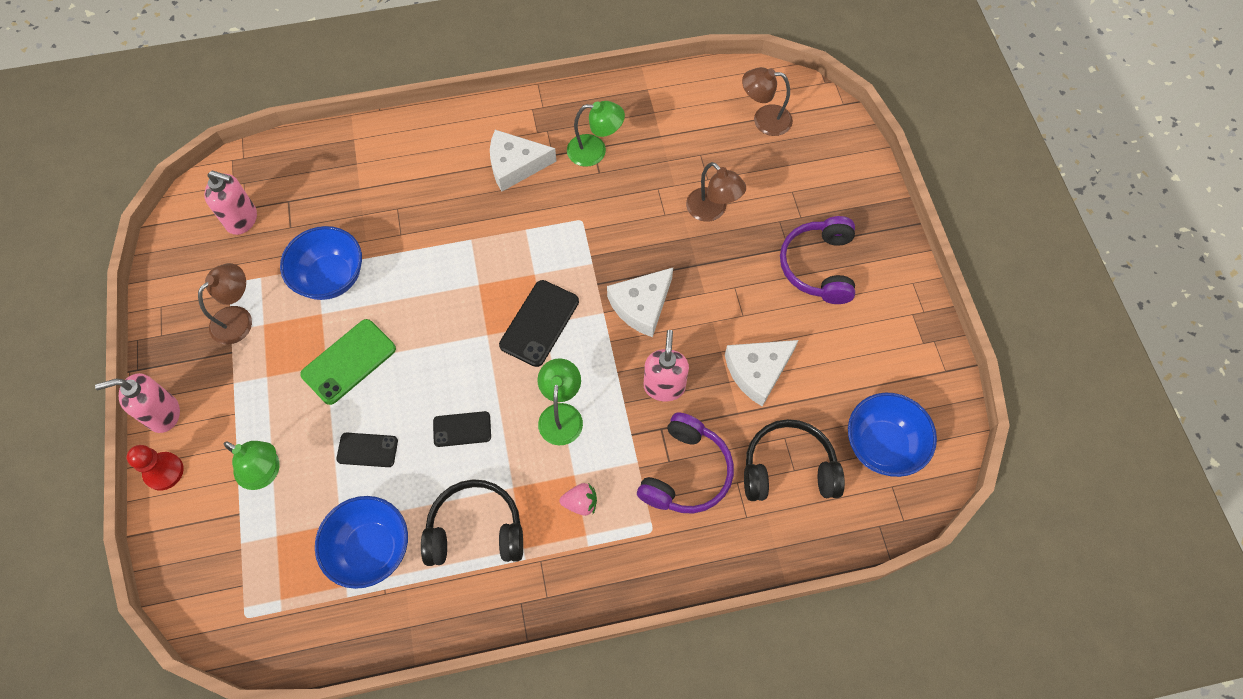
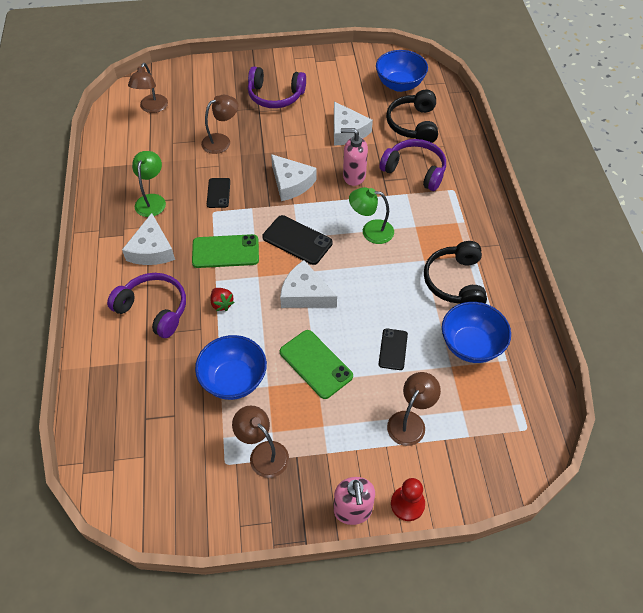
camera: 85 degrees left, 10 degrees down
pink soap dispenser [204,171,257,235] -> none
green lamp [224,441,280,490] -> brown lamp [387,372,441,446]
black phone [433,411,491,447] -> black phone moved to [207,178,230,208]
pink strawberry [560,483,597,516] -> none
none -> purple headphones [107,273,186,338]
none -> green phone [192,234,259,268]
none -> red strawberry [210,288,235,311]
none -> white cheese [280,260,337,308]

